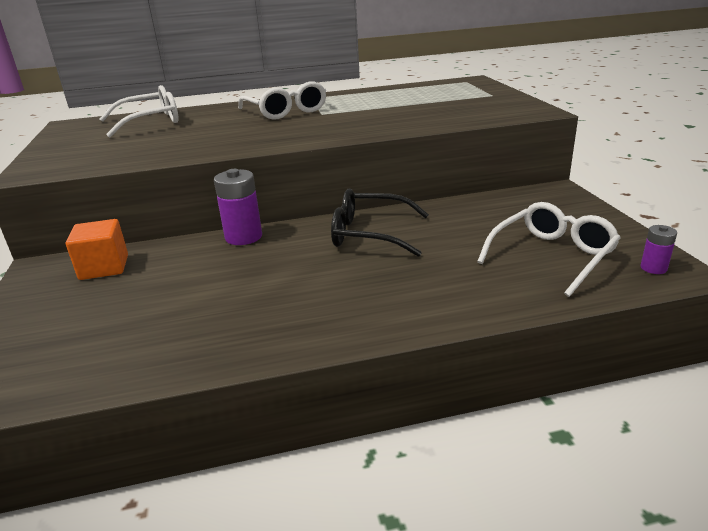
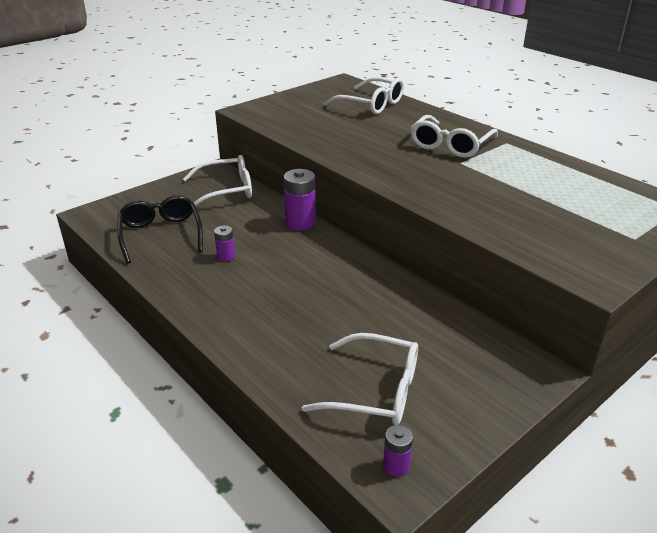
camera: 60 degrees right, 5 degrees up
orange cube [65,219,128,280] -> white glasses [183,155,252,206]
black glasses [331,189,429,257] -> black glasses moved to [117,195,203,264]
none -> purple battery [214,225,235,261]

